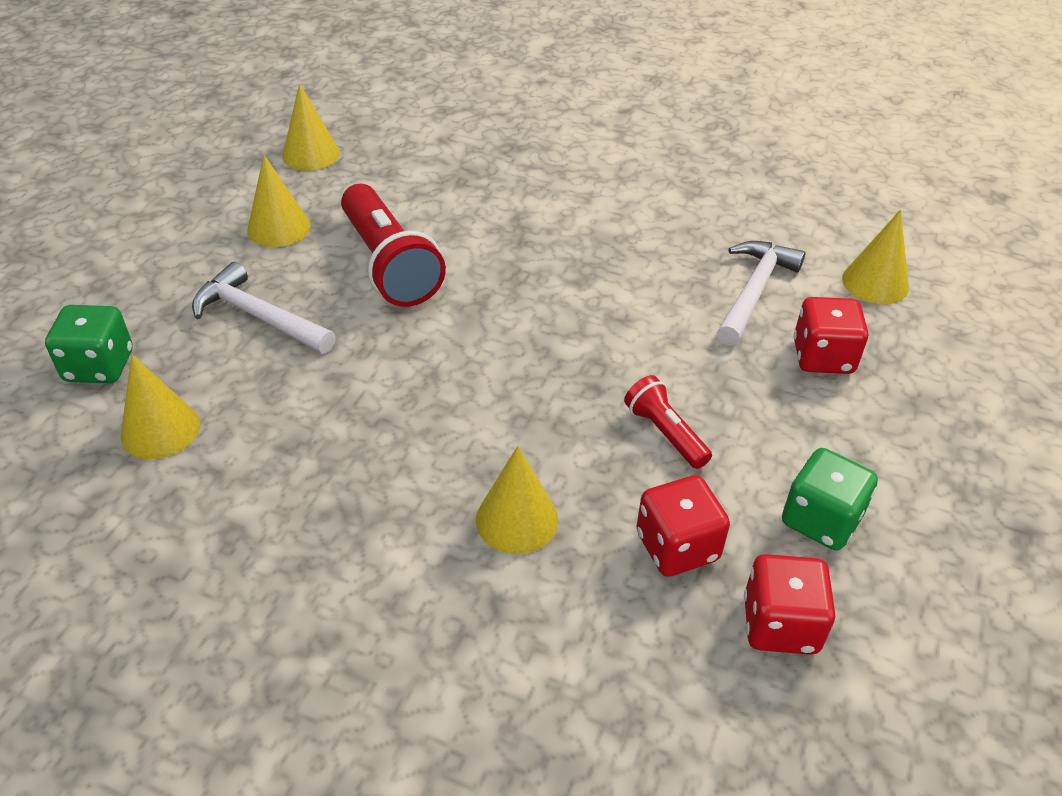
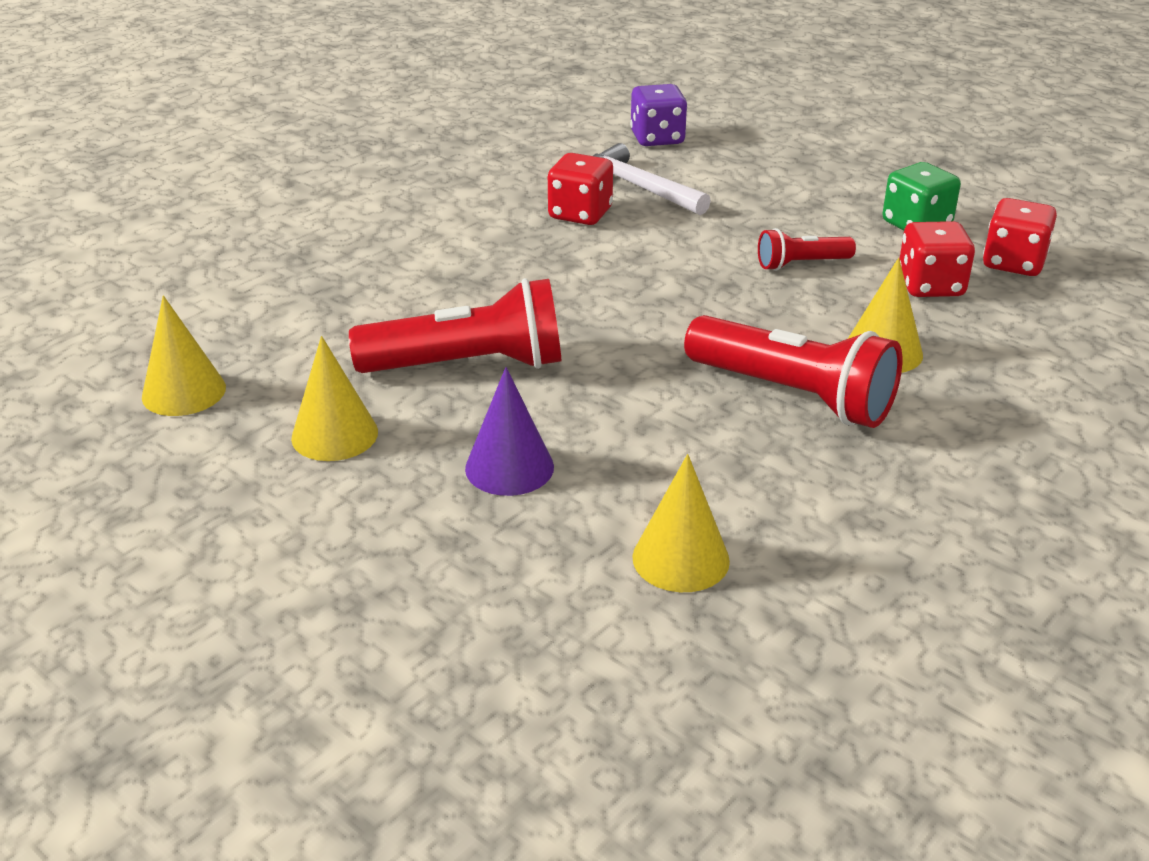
camera: 70 degrees left, 10 degrees down
green dice [45,305,132,383] -> none
white hammer [192,262,335,354] -> purple cone [465,367,554,496]
red dice [794,297,868,374] -> red dice moved to [548,153,613,225]
yellow cone [842,210,909,304] -> purple dice [630,84,687,146]
none -> red flashlight [684,315,902,428]

